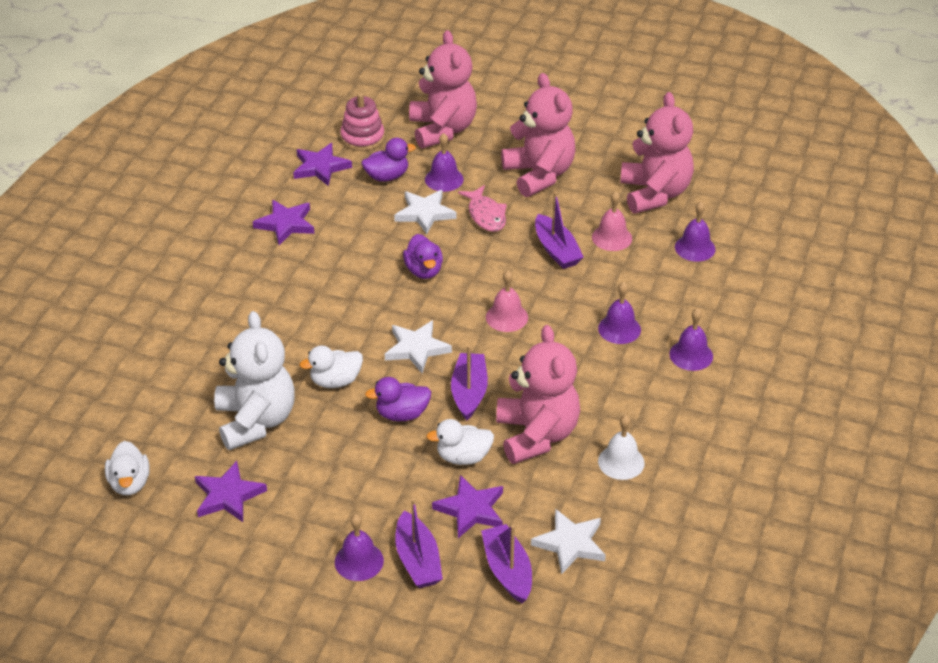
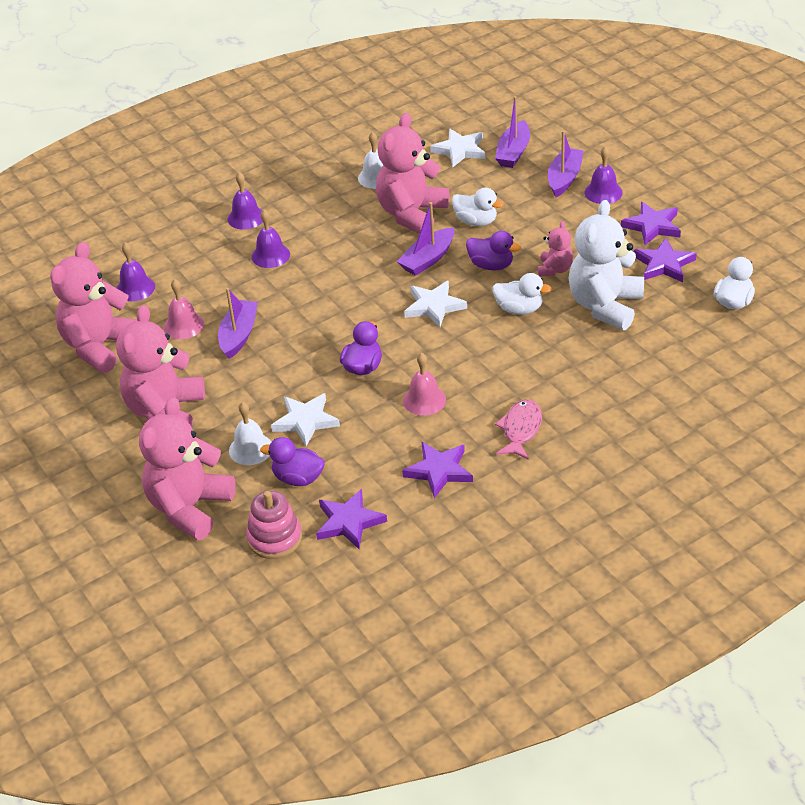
camera: 140 degrees left, 0 degrees up
purple bell [425,133,464,192] -> white bell [229,402,271,465]
purple star [432,475,503,538] -> purple star moved to [621,202,681,245]
pink fish [458,185,507,232] -> pink fish moved to [495,399,542,460]
pink bell [486,270,528,332] -> pink bell moved to [403,353,446,416]
none -> pink teddy bear [538,221,573,276]

